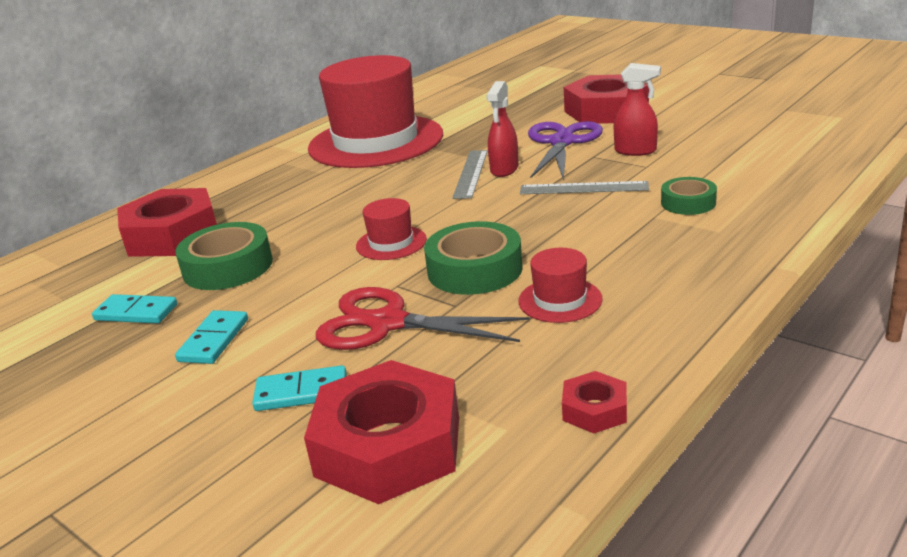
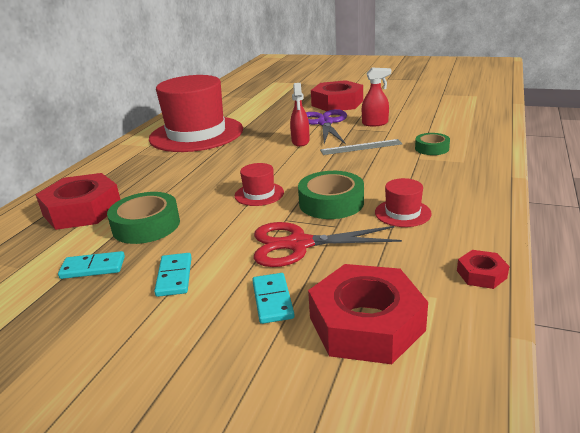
camera: 20 degrees left, 0 degrees up
turquoise domino [252,365,347,411] -> turquoise domino turned 75 degrees counterclockwise [252,273,295,324]
grey ruler [452,150,488,199] -> none

